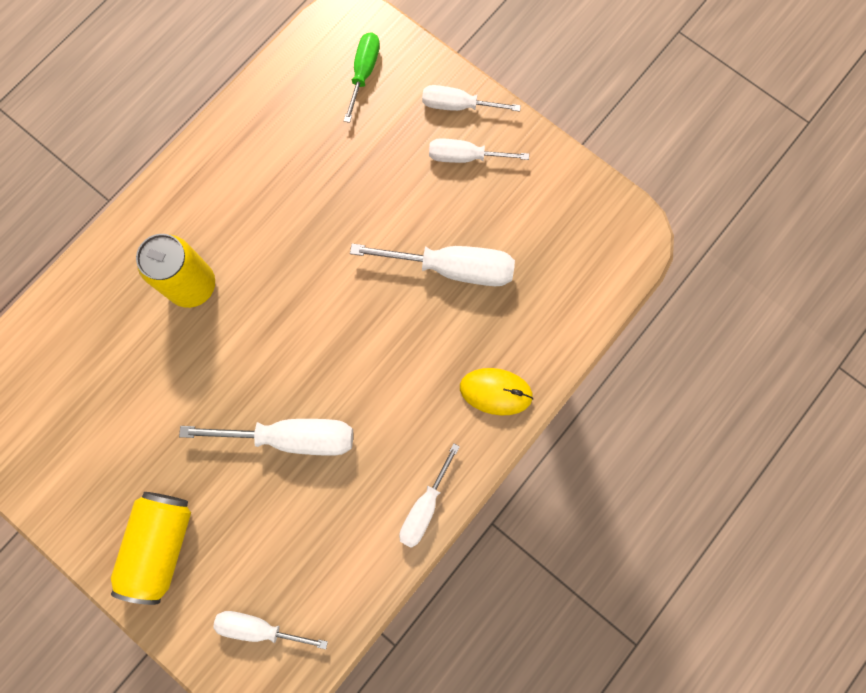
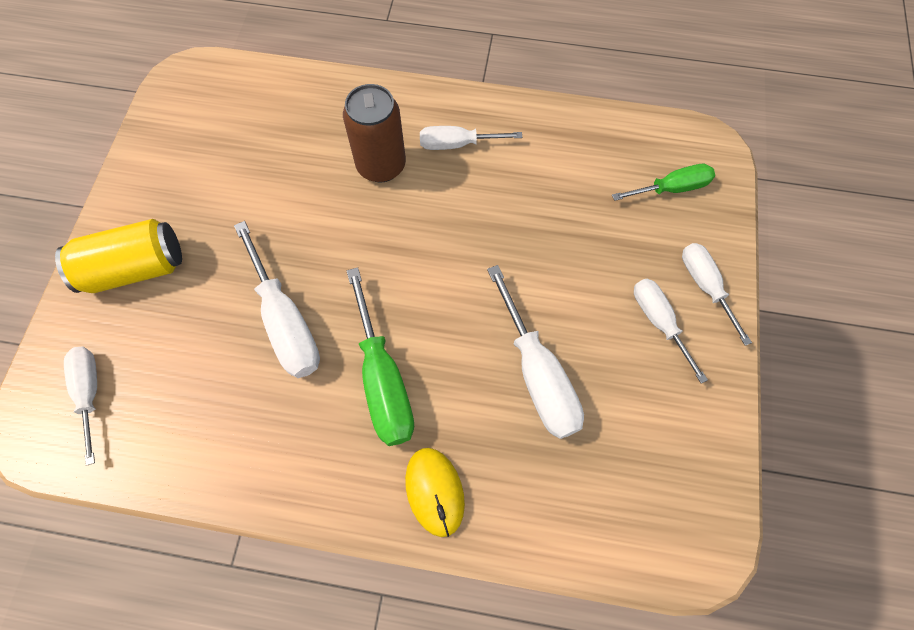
camera: 60 degrees right, 10 degrees down
yellow can [136,234,215,308] -> brown can [343,84,406,182]
white screwdriver [399,443,460,548] -> white screwdriver moved to [420,126,522,150]
none -> green screwdriver [347,267,414,446]

